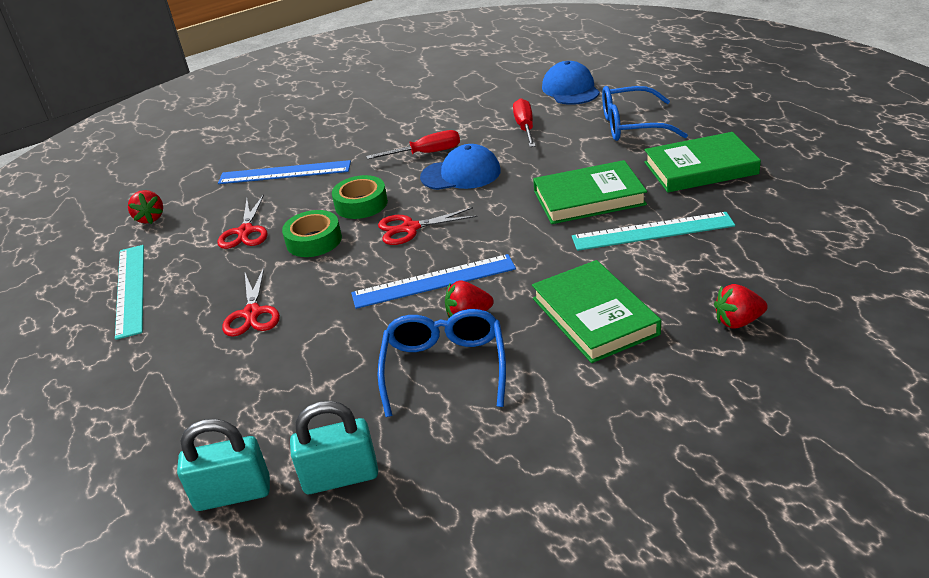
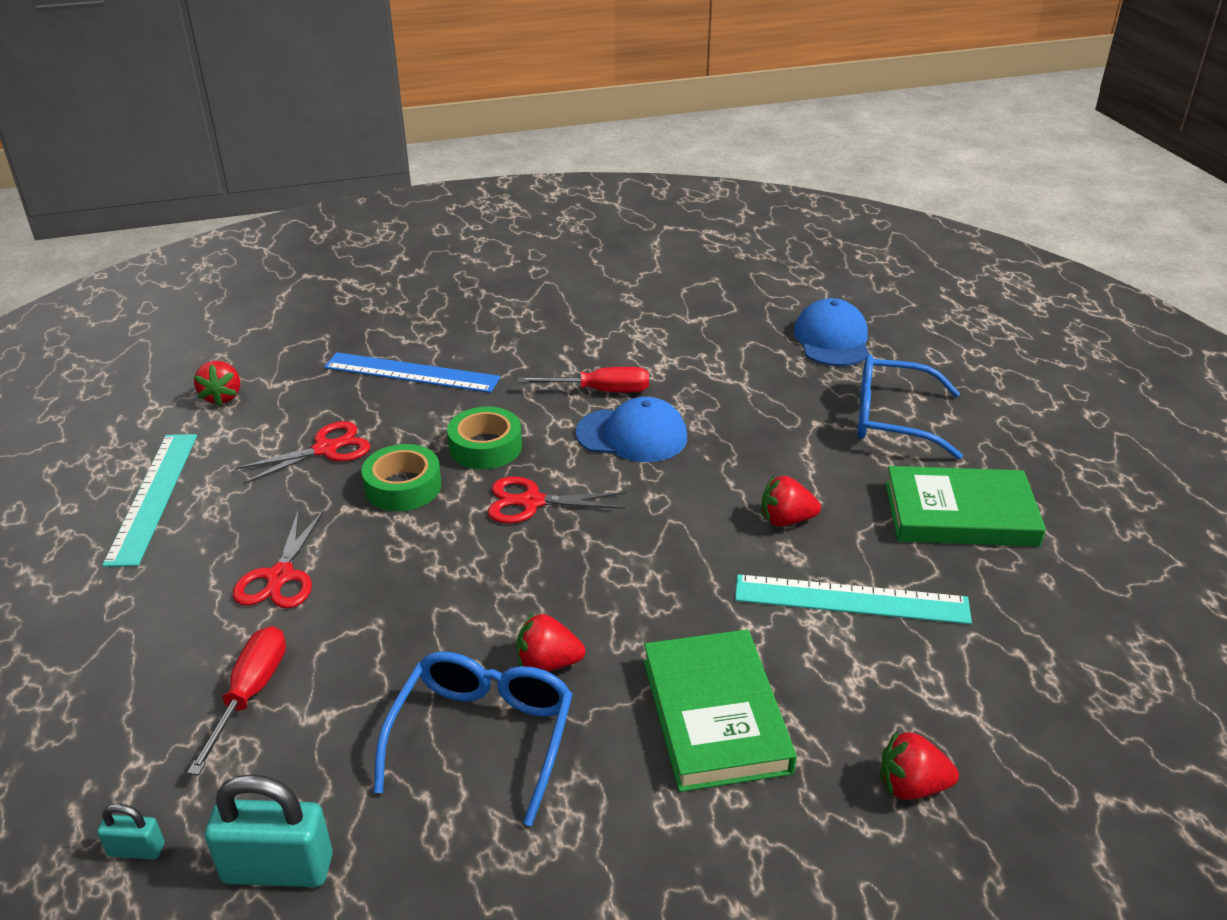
camera: 10 degrees right, 0 degrees up
turquoise padlock [177,419,270,511] -> turquoise padlock [97,803,165,859], size x0.51
red scissors [217,194,268,249] -> red scissors turned 135 degrees counterclockwise [235,421,370,484]
blue ruler [351,254,516,309] -> none
red screwdriver [513,98,536,147] -> red screwdriver moved to [187,626,286,775]
green book [533,160,647,224] -> red strawberry [761,476,821,526]

